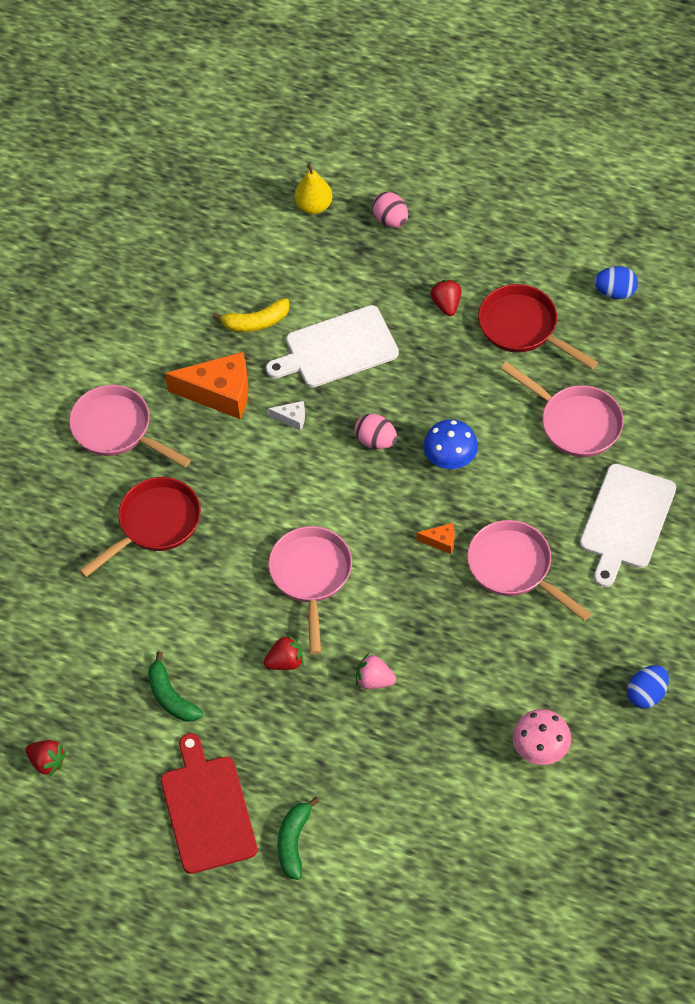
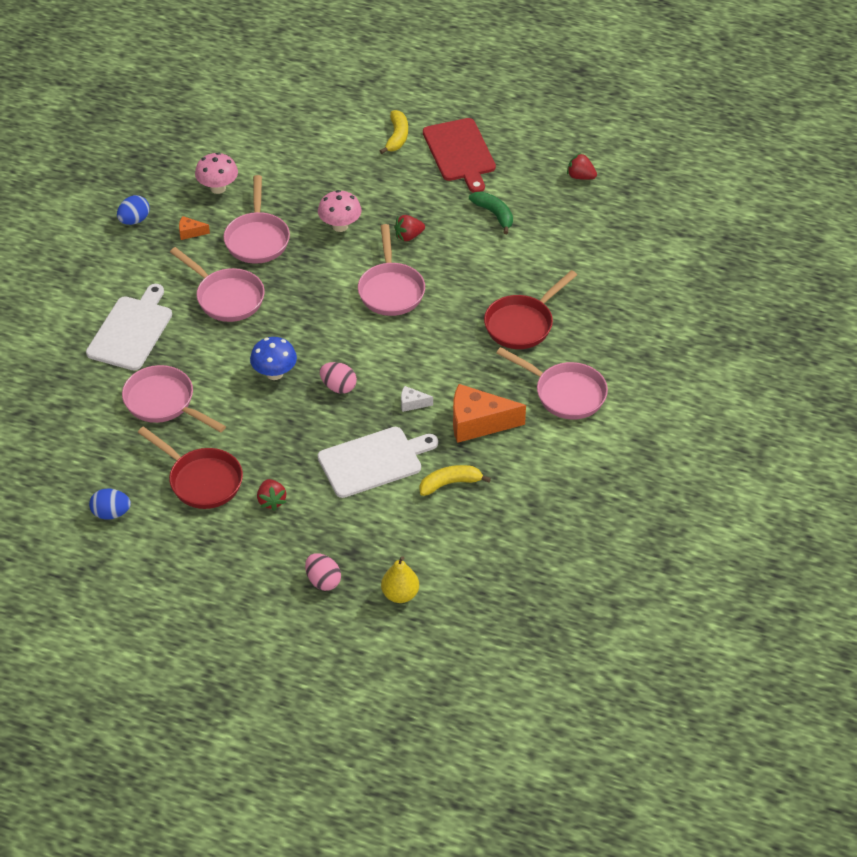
camera: 175 degrees right, 10 degrees down
green banana [277,797,319,880] -> yellow banana [380,110,408,154]
pink strawberry [356,653,396,689] -> pink mushroom [318,190,362,232]
orange cheese [417,523,455,554] -> orange cheese moved to [179,216,210,240]
none -> pink pan [223,175,290,264]

